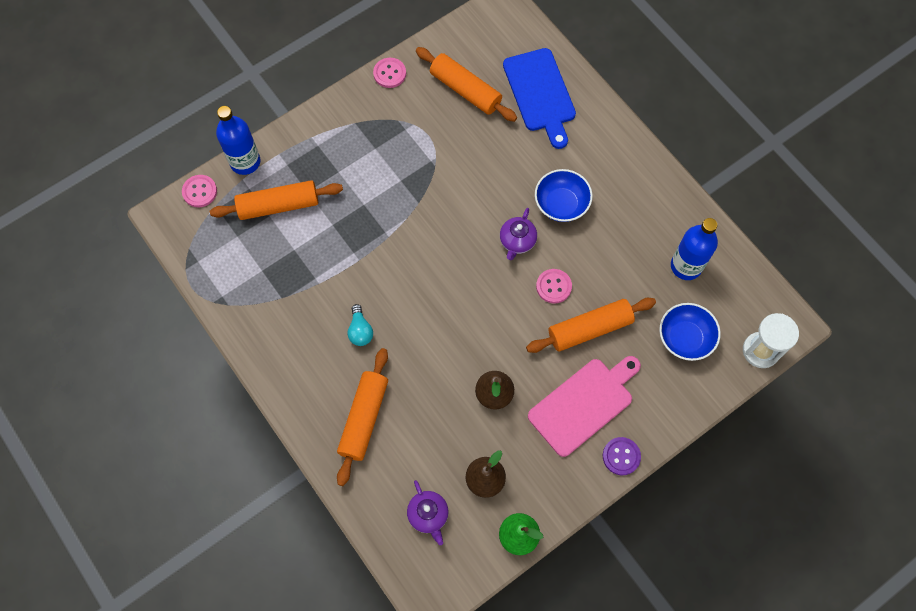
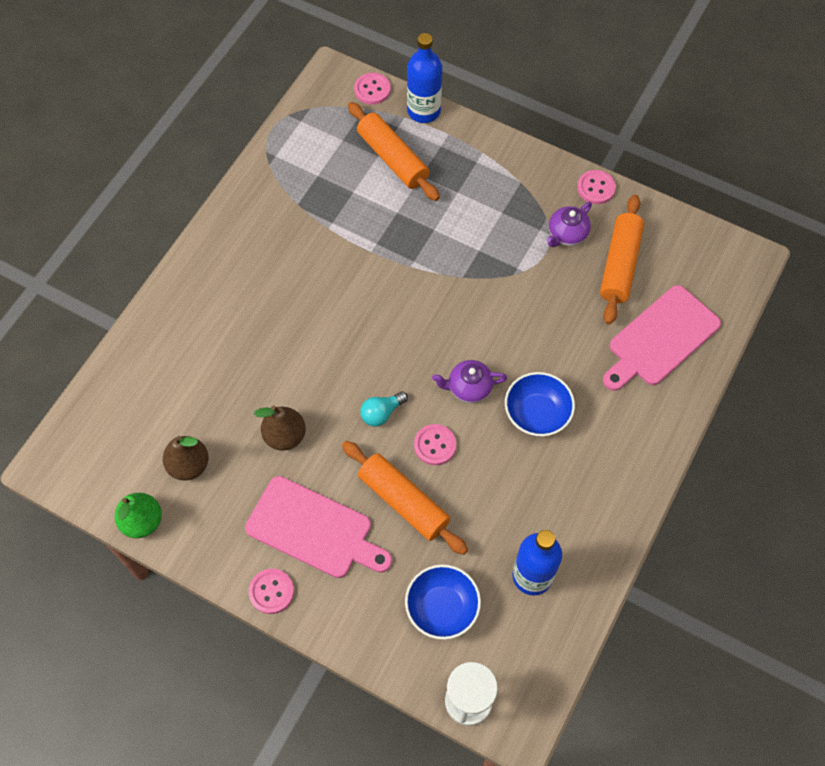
camera: 65 degrees right, 5 degrees down
orange rolling pin [337,348,388,486] -> none
turquoise light bulb [348,304,373,346] -> turquoise light bulb moved to [360,391,408,427]
purple teapot [407,480,449,545] -> purple teapot moved to [547,202,592,247]
blue cutting board [503,48,576,149] -> pink cutting board [603,285,721,391]
purple button [603,437,641,475] -> pink button [249,569,294,614]

